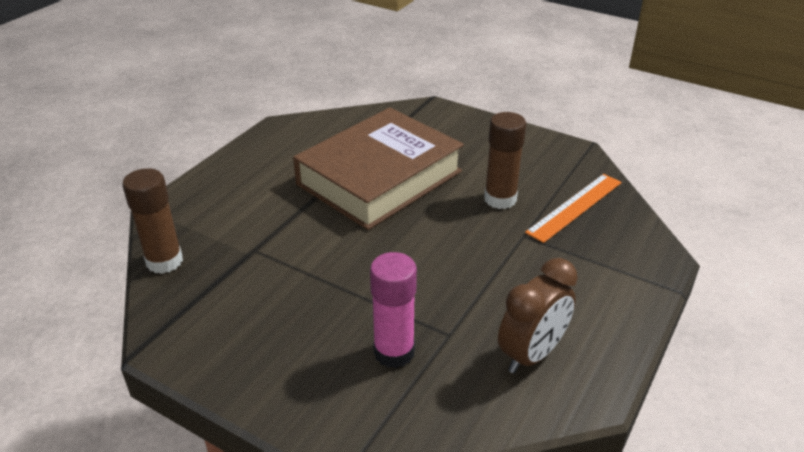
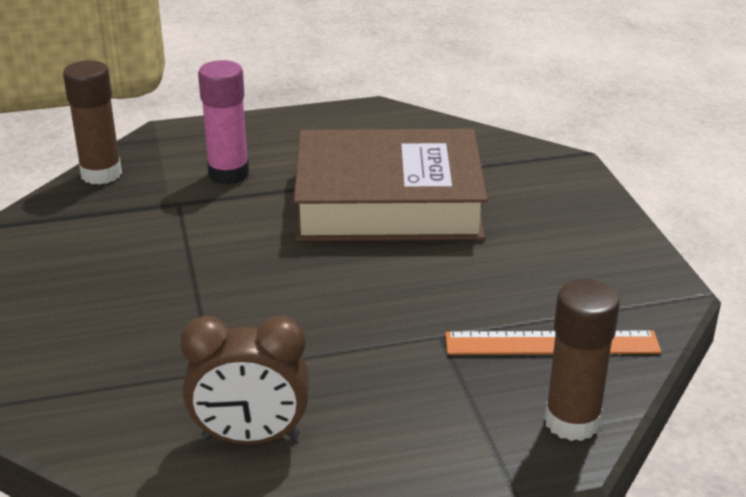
camera: 45 degrees right, 5 degrees down
pink glue stick [370,252,417,368] -> pink glue stick moved to [198,60,249,185]
brown glue stick [484,112,527,209] -> brown glue stick moved to [544,279,620,441]

